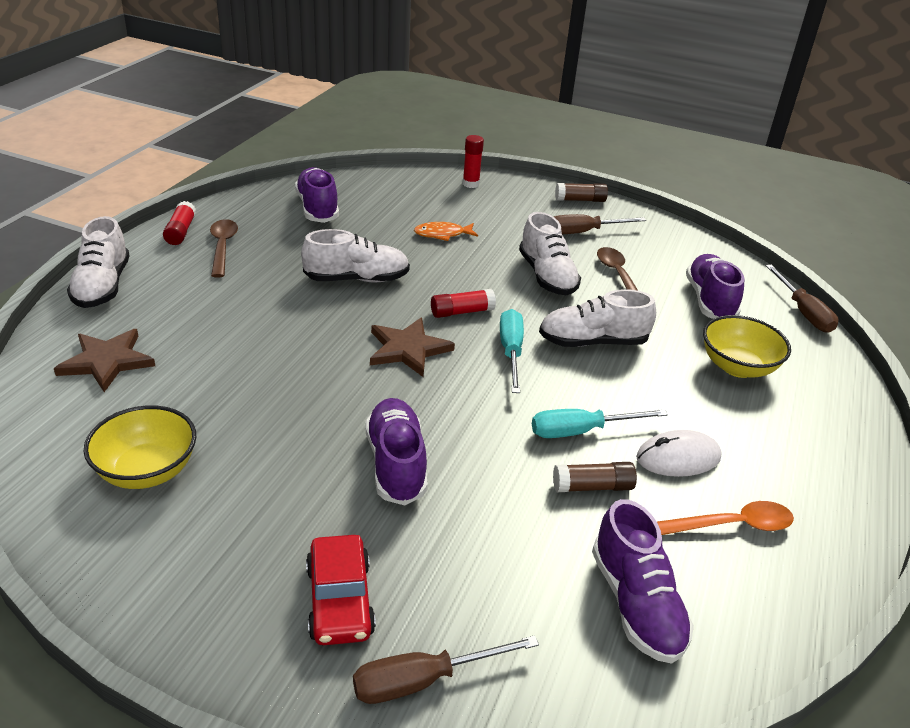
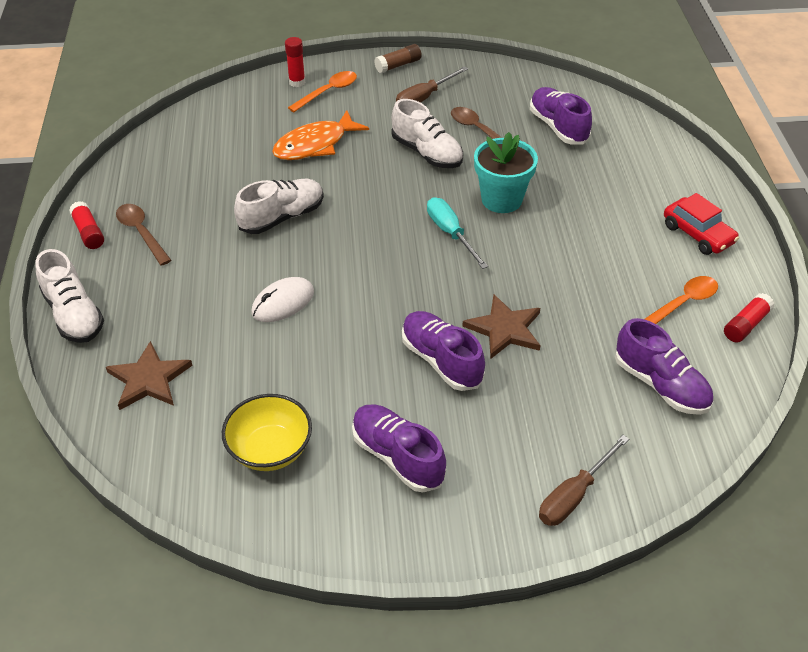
camera: 25 degrees left, 10 degrees up
purple shoe [295,167,339,223] -> purple shoe moved to [352,404,446,492]
red car [306,535,376,645] -> red car moved to [664,193,739,255]
brown star [370,317,455,377] -> brown star moved to [462,295,541,359]
orange fish [414,222,478,241] -> orange fish [272,110,369,160], size x1.71
red glue stick [431,289,496,318] -> red glue stick moved to [724,293,774,342]
turquoise screwdriver [532,409,668,438] -> none
white shoe [539,289,656,347] -> turquoise flower pot [474,132,538,213]
brown glue stick [553,462,637,492] -> none
white mouse [636,430,721,477] -> white mouse moved to [252,277,314,322]
yellow bowl [703,315,791,378] -> none
brown screwdriver [766,265,838,333] -> none
none -> orange spoon [288,71,357,112]

